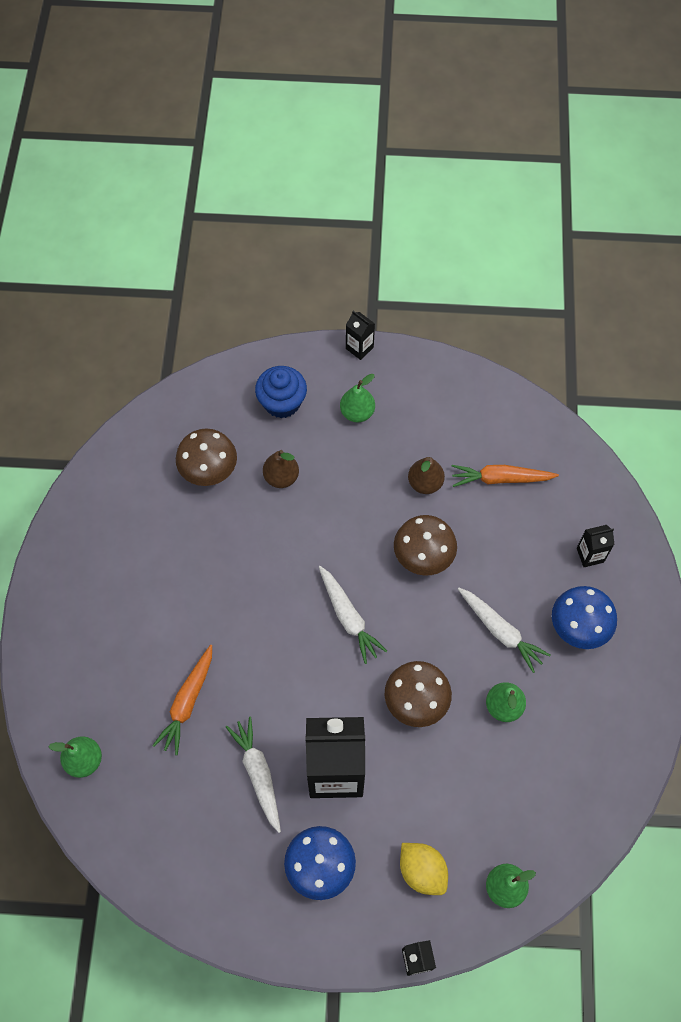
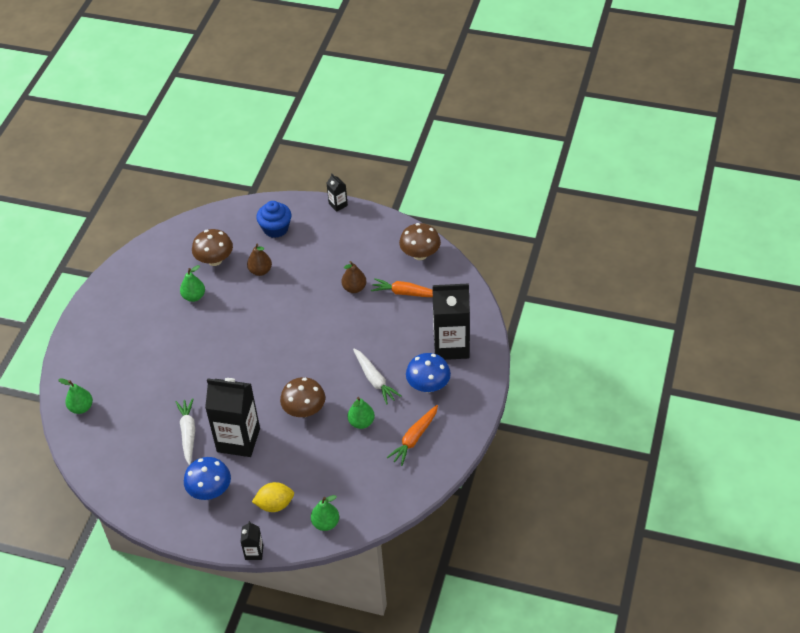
camera: 15 degrees right, 15 degrees down
orange carrot [152,645,212,755] -> orange carrot moved to [386,405,438,466]
white carrot [319,566,387,664] -> none
green pear [340,374,375,423] -> green pear moved to [180,265,205,302]
brown mushroom [394,515,457,575] -> brown mushroom moved to [399,223,441,260]
yellow lemon [400,843,448,895] -> yellow lemon turned 75 degrees counterclockwise [252,482,294,512]
black carton [577,525,614,567] -> black carton [432,283,470,360], size x2.23

